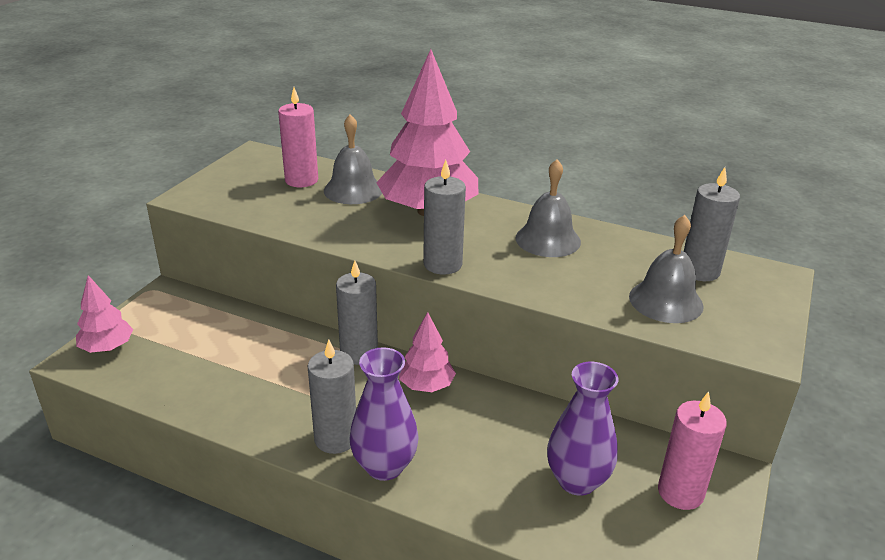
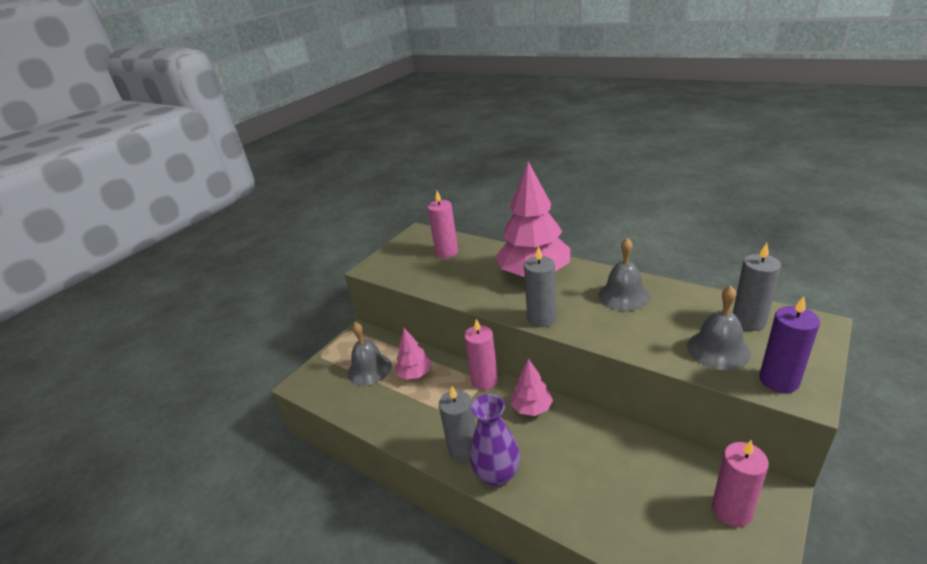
camera: 15 degrees right, 0 degrees up
pink tree [76,275,134,353] -> pink tree moved to [395,328,432,379]
grey bell [324,114,382,204] -> grey bell moved to [348,322,392,385]
grey candle [336,261,378,365] -> pink candle [464,319,498,390]
purple vase [547,362,618,496] -> none
none -> purple candle [759,296,820,393]

